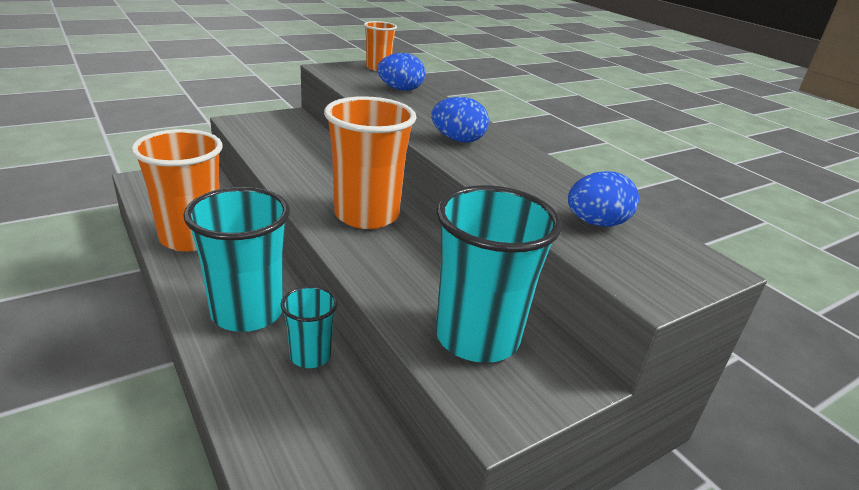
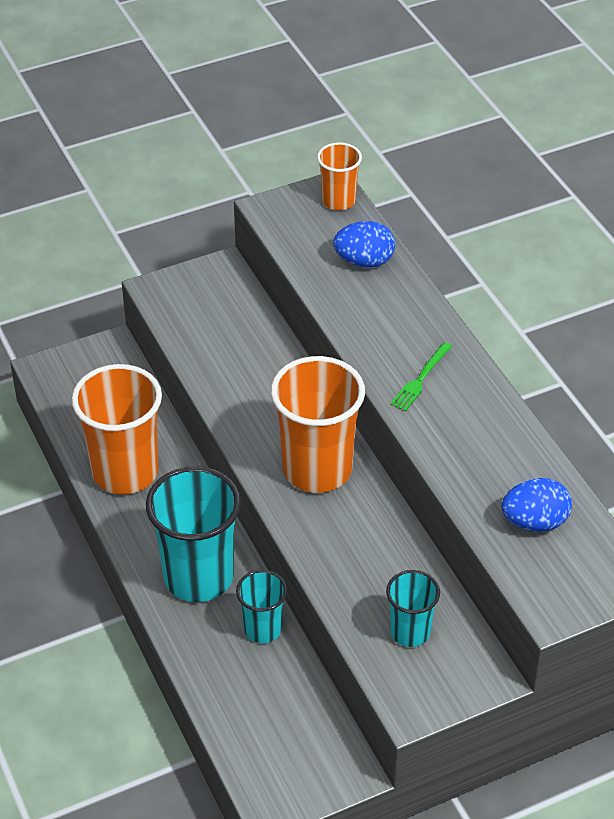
camera: 10 degrees right, 15 degrees up
blue egg [431,97,489,142] -> green fork [390,342,452,411]
turquoise cup [436,185,562,363] -> turquoise cup [386,570,440,647], size x0.54

